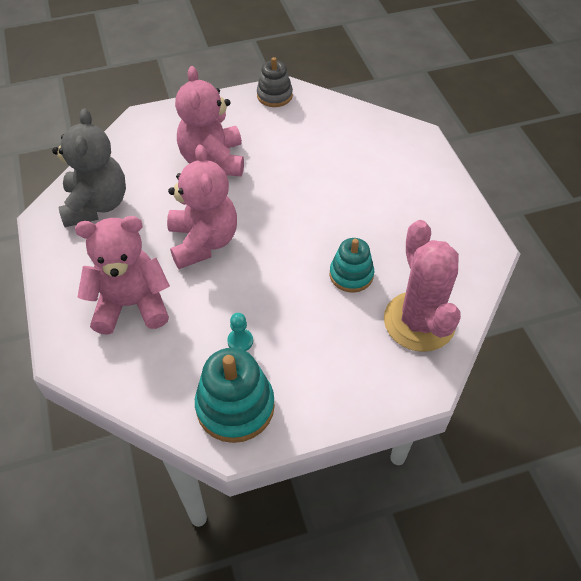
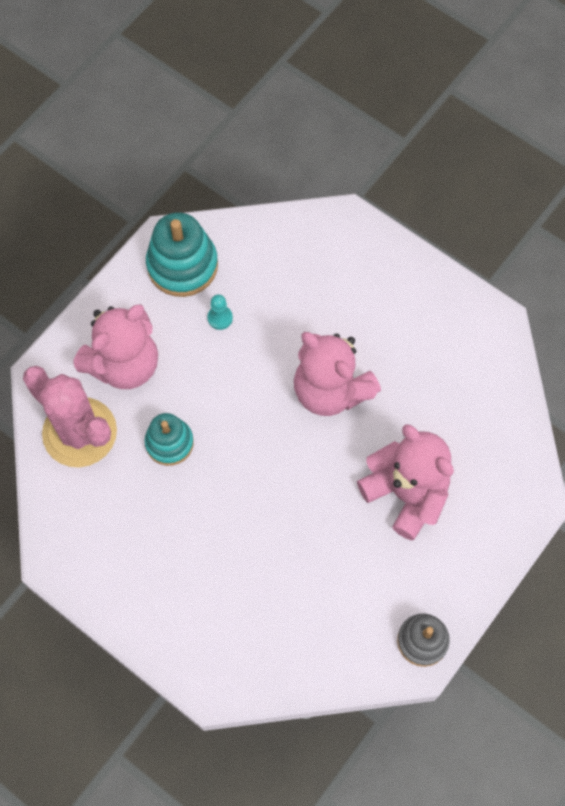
camera: 145 degrees right, 15 degrees up
grey teddy bear [52,108,126,227] -> none
pink teddy bear [75,216,170,335] -> pink teddy bear moved to [73,304,158,389]

